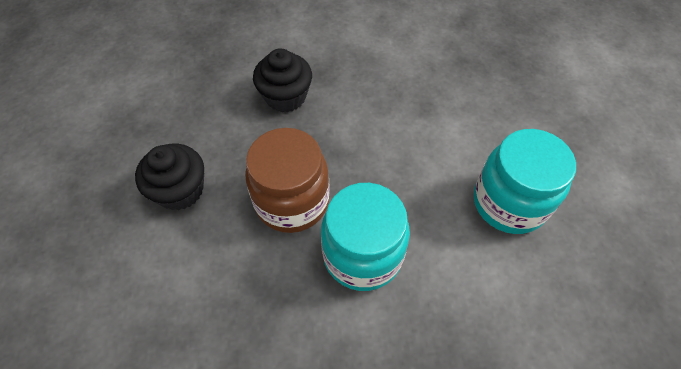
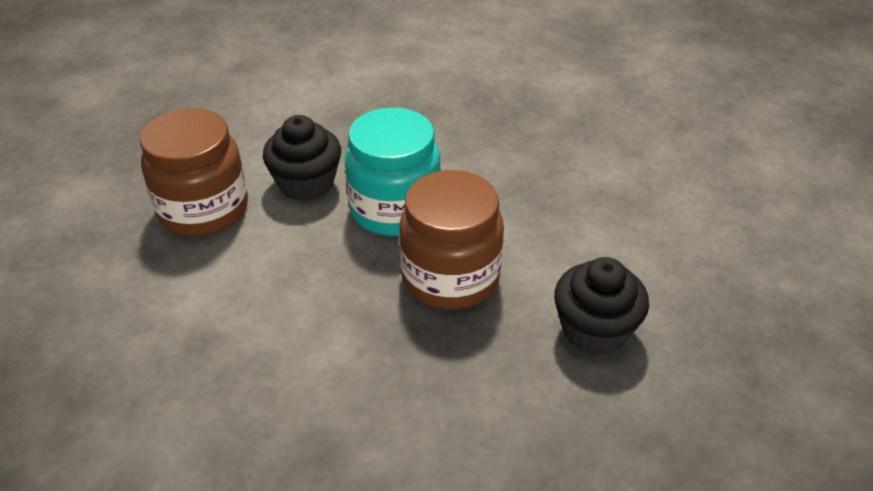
camera: 160 degrees left, 15 degrees down
black cupcake [253,48,312,112] -> black cupcake moved to [263,115,341,201]
turquoise jar [474,129,576,234] -> brown jar [140,108,248,237]

